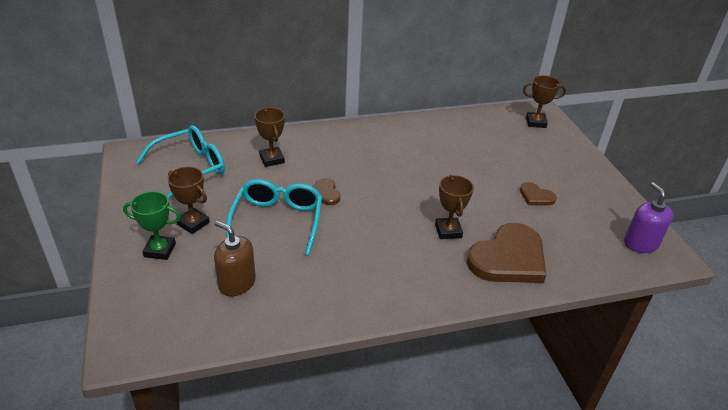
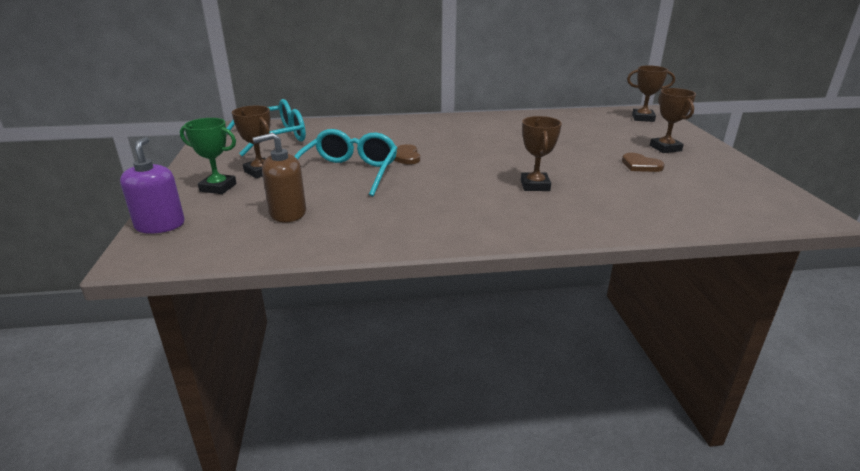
camera: 10 degrees right, 10 degrees down
brown soap dispenser [214,221,256,296] -> brown soap dispenser turned 60 degrees counterclockwise [253,133,306,223]
brown trophy [254,108,285,167] -> brown trophy moved to [650,88,696,153]
brown heart [467,223,546,283] -> none
purple soap dispenser [624,182,673,253] -> purple soap dispenser moved to [120,137,185,234]

